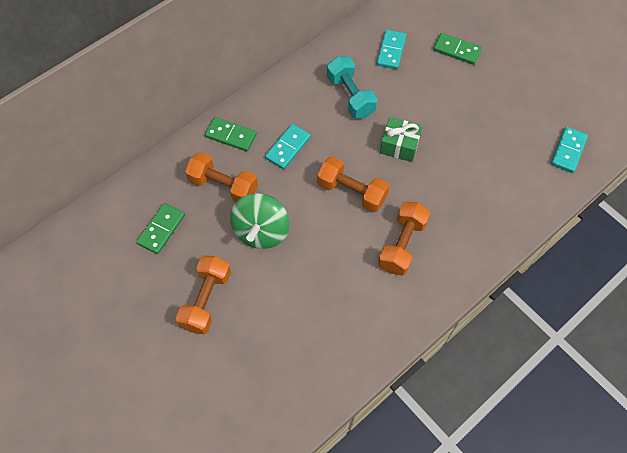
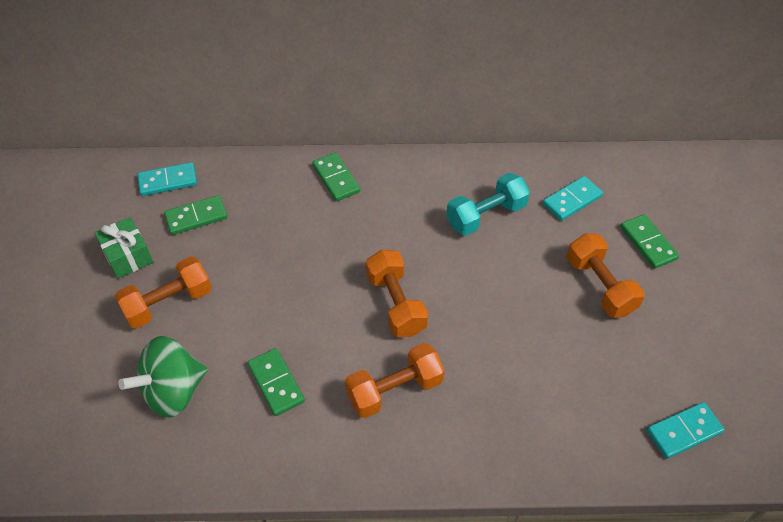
camera: 40 degrees right, 10 degrees down
orange dumbbell [185,152,258,202] -> orange dumbbell moved to [567,233,645,318]
green spinning top [230,193,290,249] -> green spinning top moved to [118,336,208,418]
turquoise domino [265,124,311,169] -> turquoise domino moved to [137,162,197,196]
turquoise dumbbell [327,56,377,118] -> turquoise dumbbell turned 45 degrees clockwise [446,173,530,236]
green gift [380,117,423,162] -> green gift moved to [94,217,153,279]
none -> green domino [247,348,305,416]

